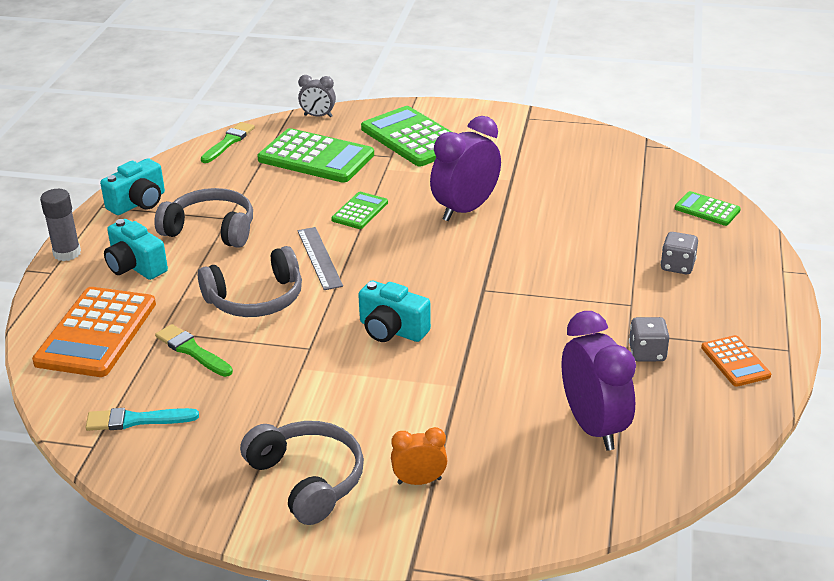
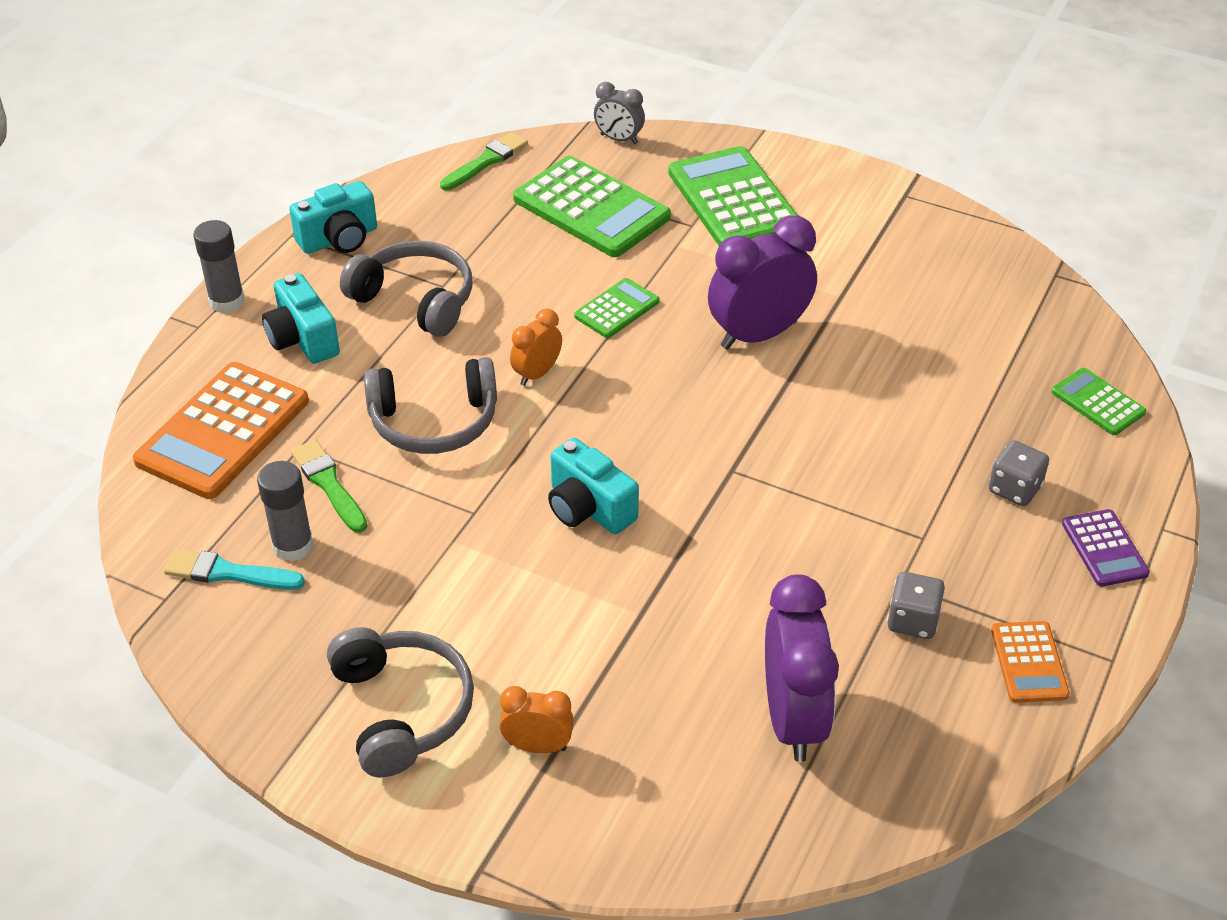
camera: 15 degrees right, 10 degrees up
grey ruler [297,227,343,290] -> orange clock [510,308,562,386]
none -> grey glue stick [257,461,314,562]
none -> purple calculator [1062,509,1150,587]

